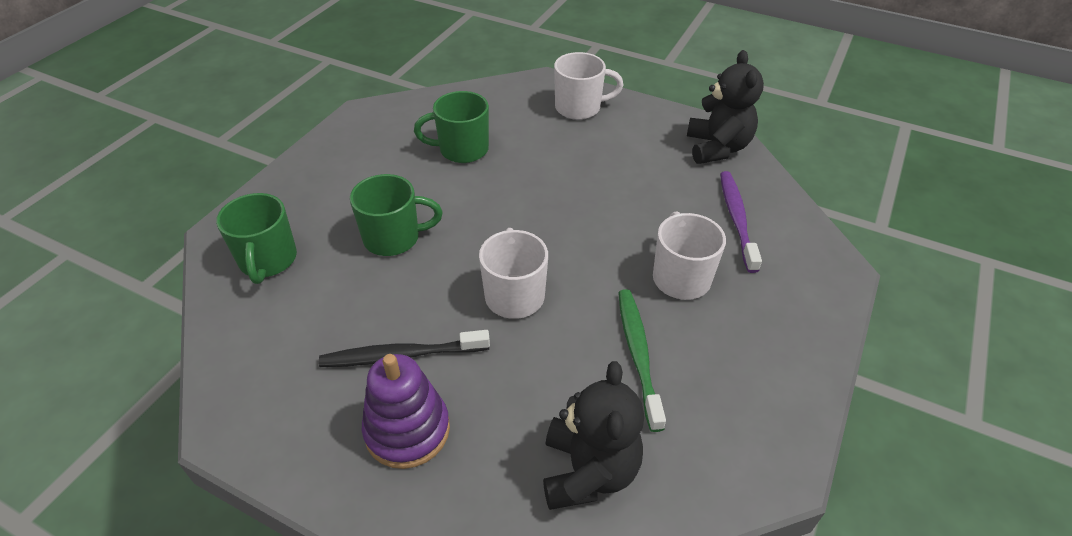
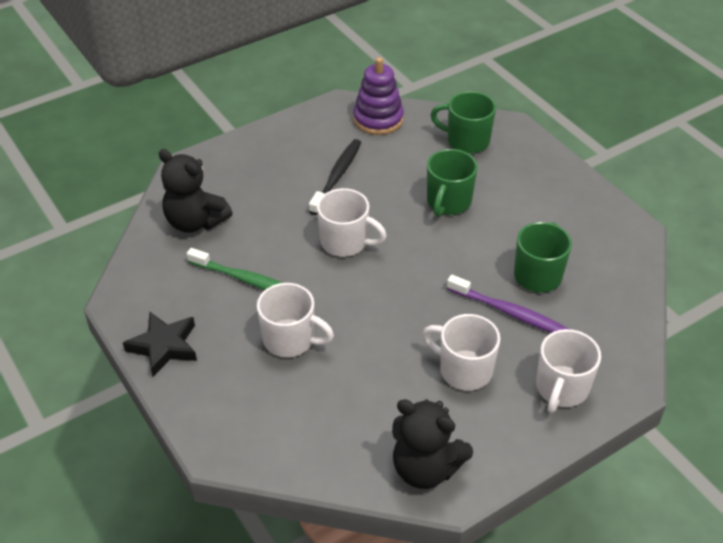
camera: 120 degrees right, 0 degrees up
purple stacking toy [362,354,450,469] -> purple stacking toy moved to [353,57,404,135]
purple toothbrush [720,171,762,273] -> purple toothbrush moved to [447,275,568,333]
none -> black star [123,312,197,377]
none -> white mug [422,314,500,391]

